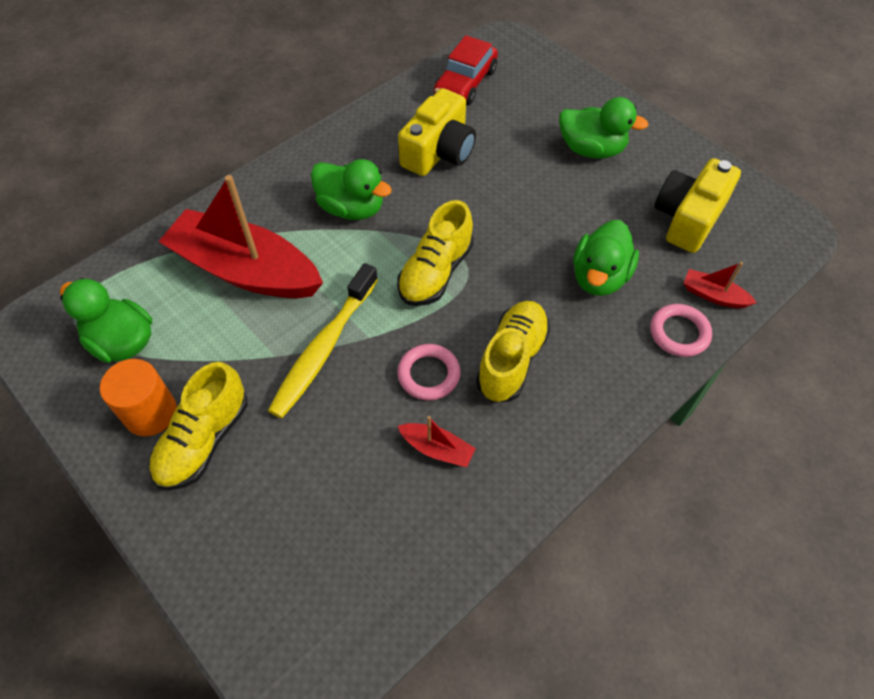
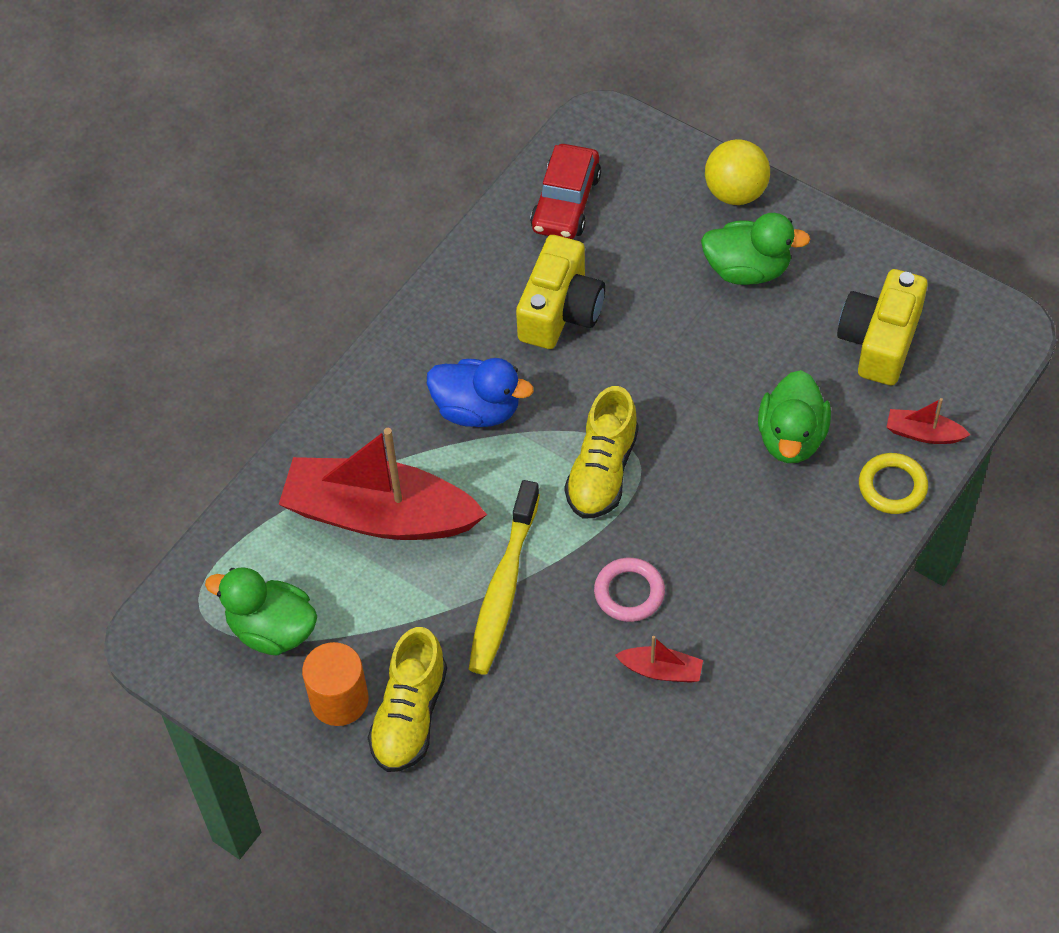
camera: 10 degrees left, 0 degrees up
green duck [311,159,392,220] -> blue duck [427,358,534,427]
yellow shoe [476,301,550,402] -> none
pink ring [650,304,712,357] -> yellow ring [859,453,928,514]
none -> yellow ball [705,139,770,205]

